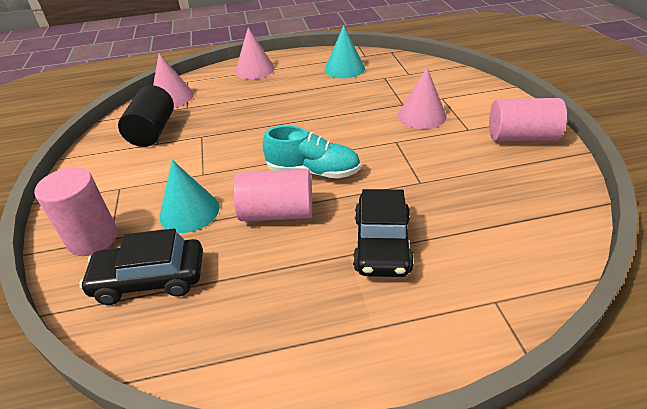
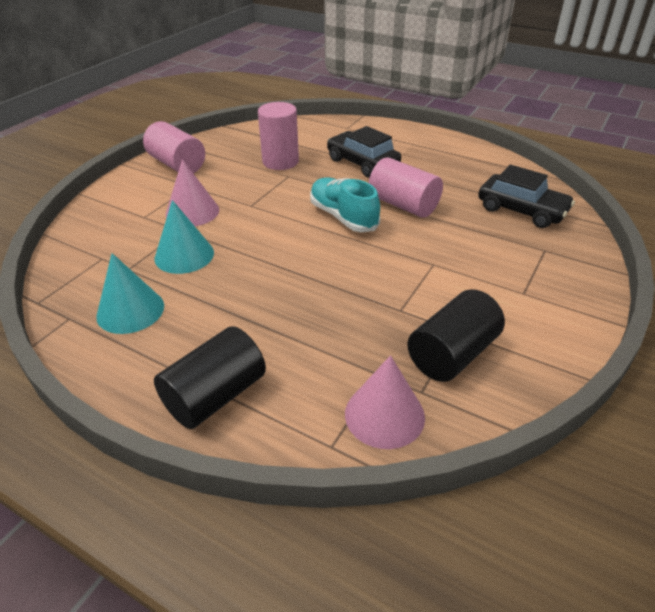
camera: 140 degrees left, 0 degrees up
pink cylinder [34,167,118,256] -> pink cylinder moved to [258,102,299,170]
turquoise cone [159,160,219,233] -> turquoise cone moved to [155,200,214,274]
pink cone [235,28,275,79] -> black cylinder [154,326,266,429]
black car [353,189,414,277] -> black car turned 90 degrees counterclockwise [327,126,401,178]

